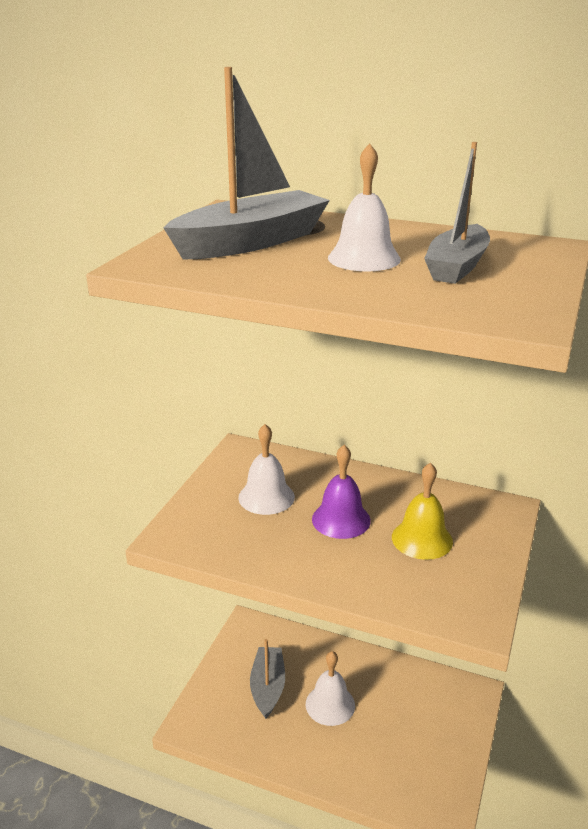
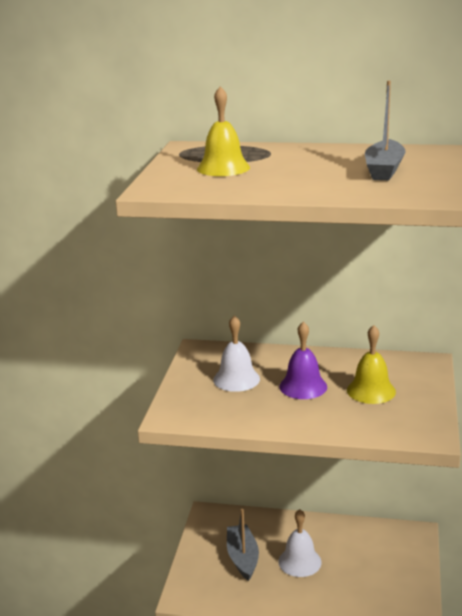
camera: 10 degrees left, 5 degrees down
grey boat [164,67,330,260] -> yellow bell [197,86,250,176]
white bell [328,143,401,272] -> none

